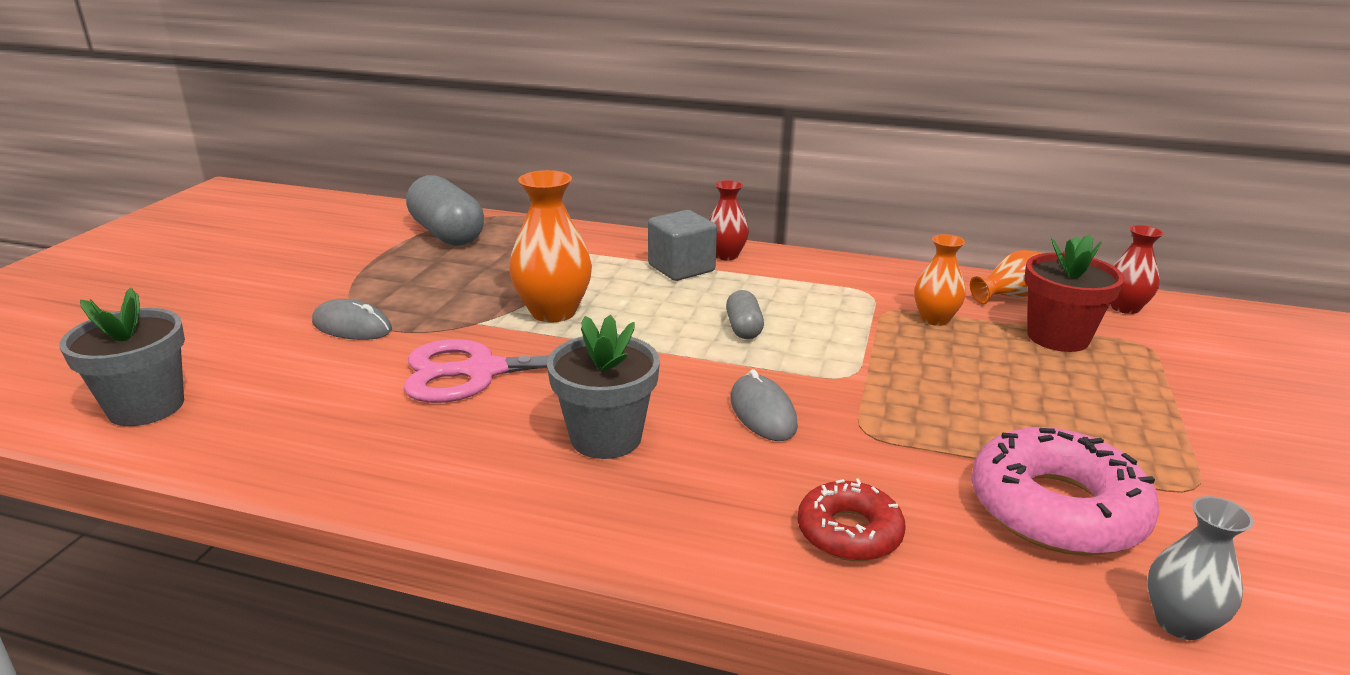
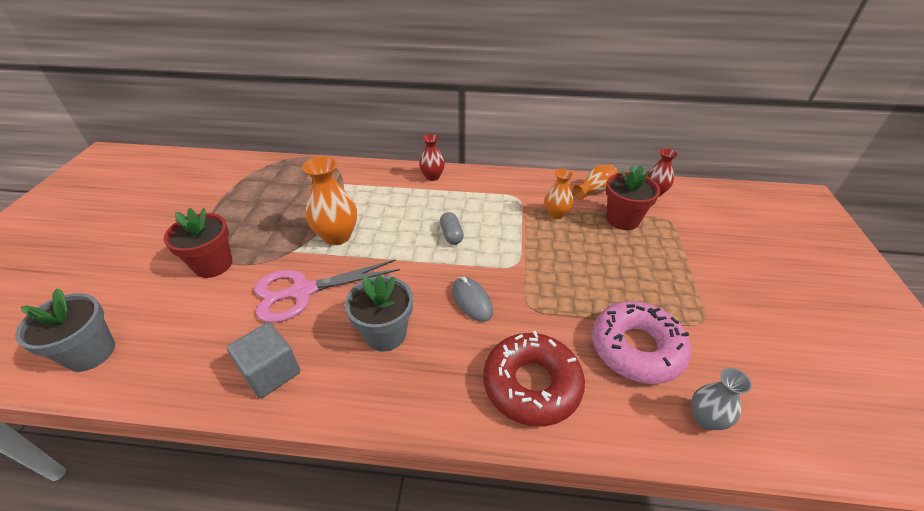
camera: 10 degrees left, 15 degrees up
grey mouse [312,299,392,340] -> red flower pot [163,208,232,278]
grey capsule [406,175,484,246] -> none
grey cube [648,210,717,281] -> grey cube moved to [227,322,300,398]
red donut [798,479,906,561] -> red donut [483,331,585,426], size x1.69

